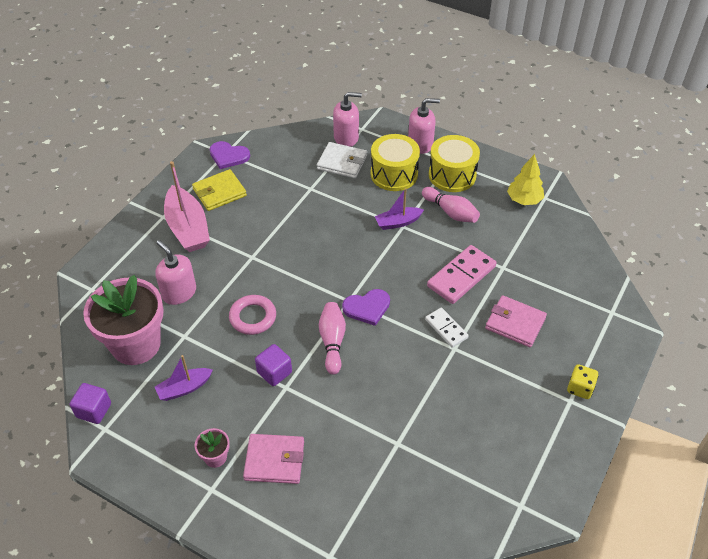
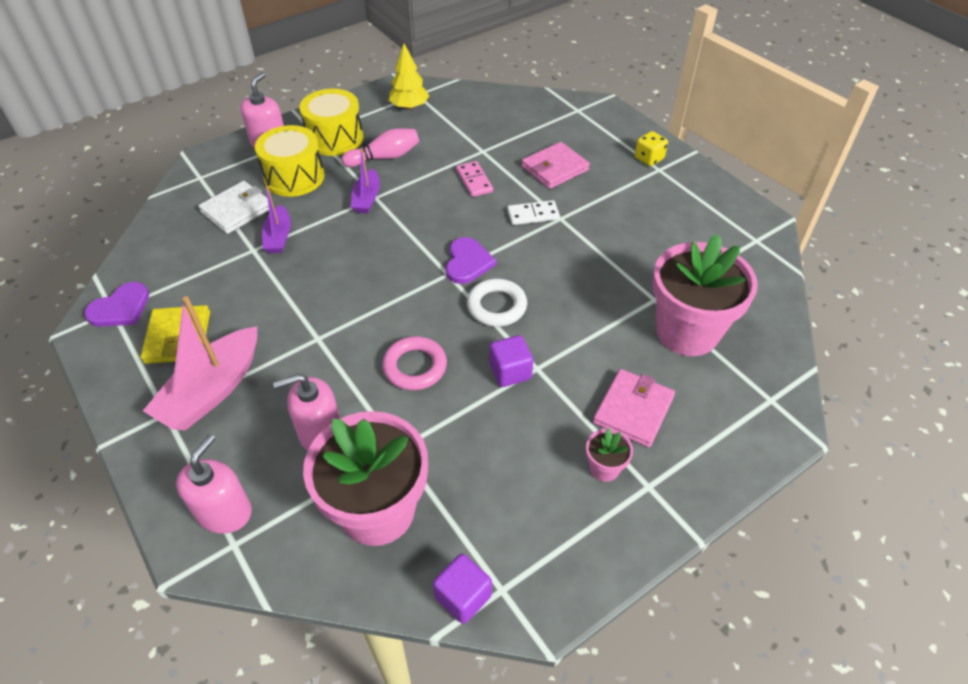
camera: 65 degrees left, 0 degrees up
purple boat [155,355,213,401] -> purple boat moved to [262,185,291,253]
pink boat [164,161,210,252] -> pink boat turned 120 degrees clockwise [143,296,257,430]
pink bowling pin [319,302,346,375] -> white ring [467,279,527,327]
pink soap dispenser [333,92,362,147] -> pink soap dispenser moved to [176,434,252,534]
pink domino [427,245,497,304] -> pink domino [456,161,493,197], size x0.60
none -> pink flower pot [652,234,758,356]

